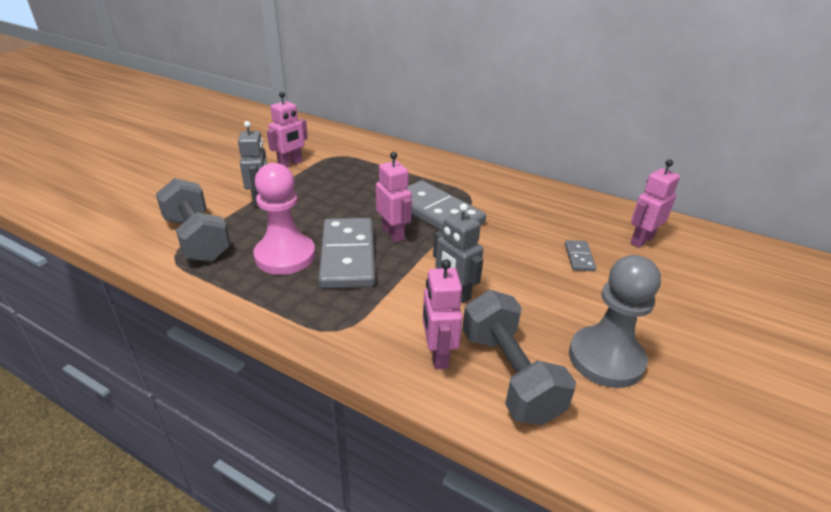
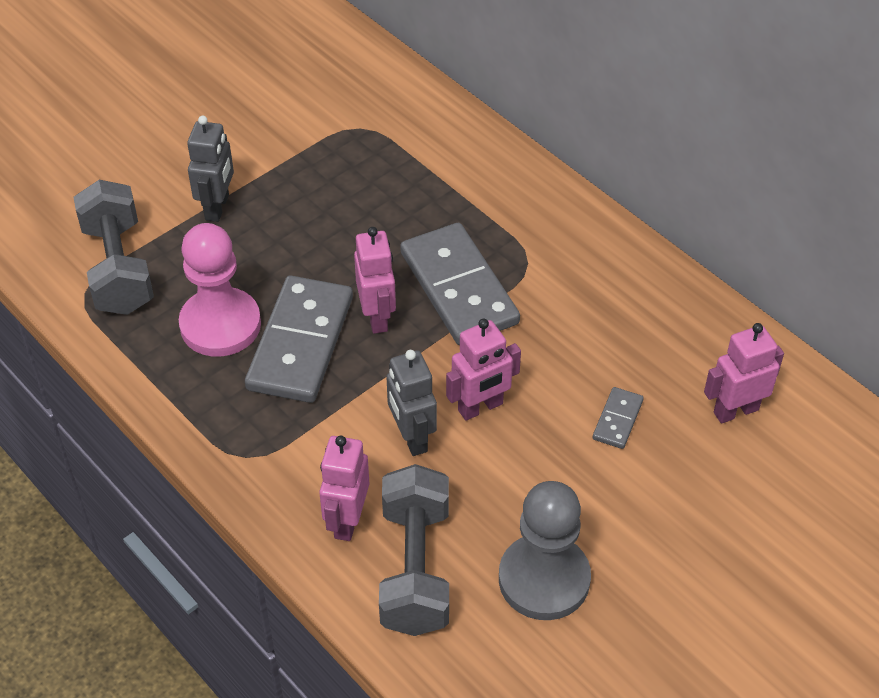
camera: 20 degrees right, 15 degrees up
pink robot [267,92,308,168] -> pink robot moved to [446,319,521,421]

